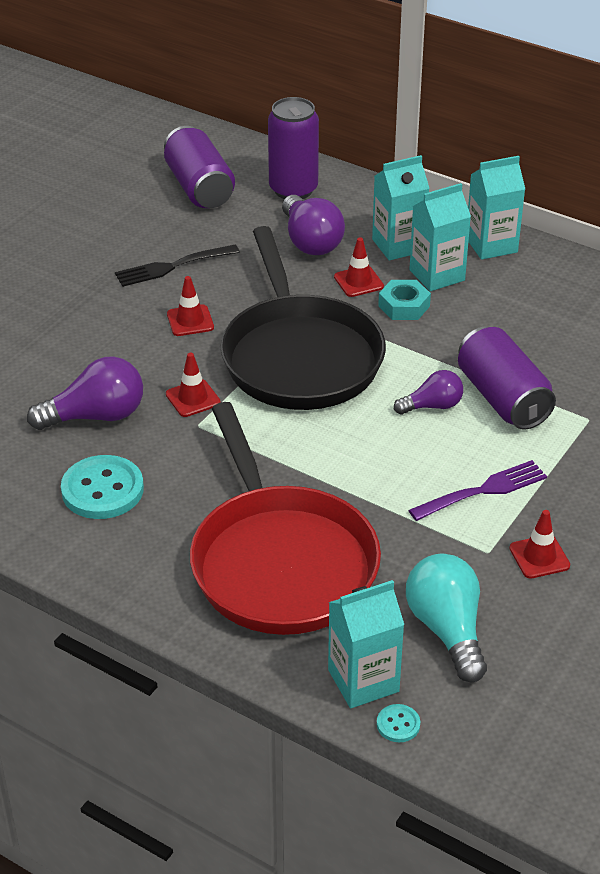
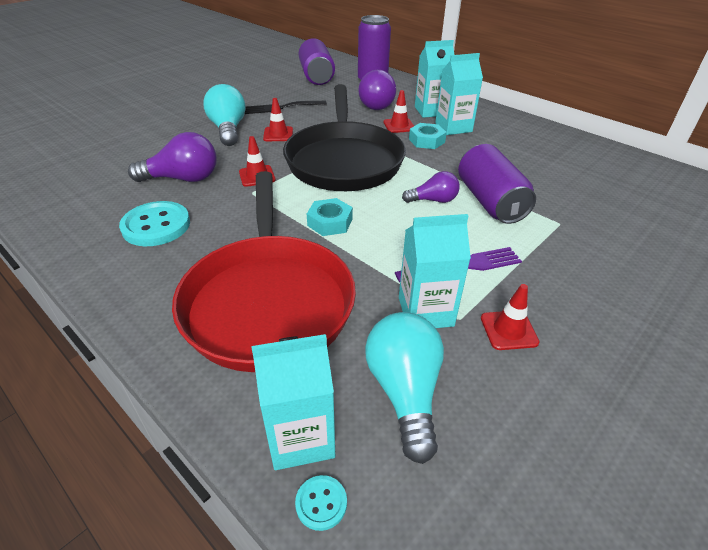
camera: 10 degrees right, 0 degrees up
turquoise carton [468,156,525,260] -> turquoise carton moved to [399,214,471,328]
none -> turquoise light bulb [203,84,245,146]
none -> turquoise nut [307,198,353,236]

